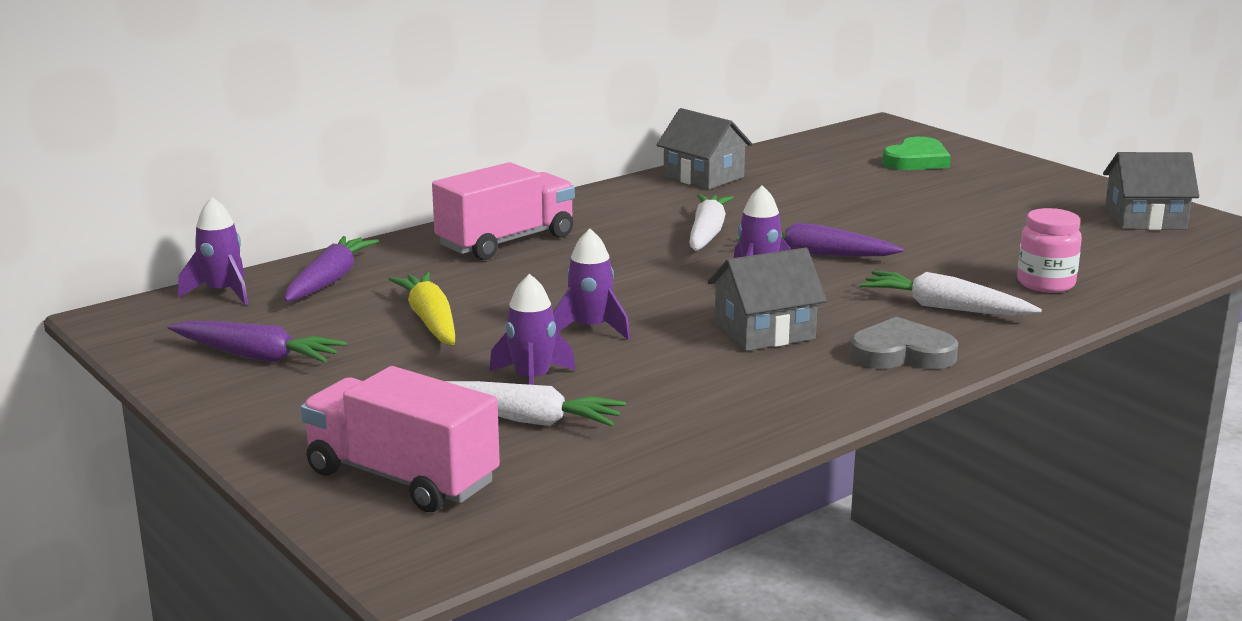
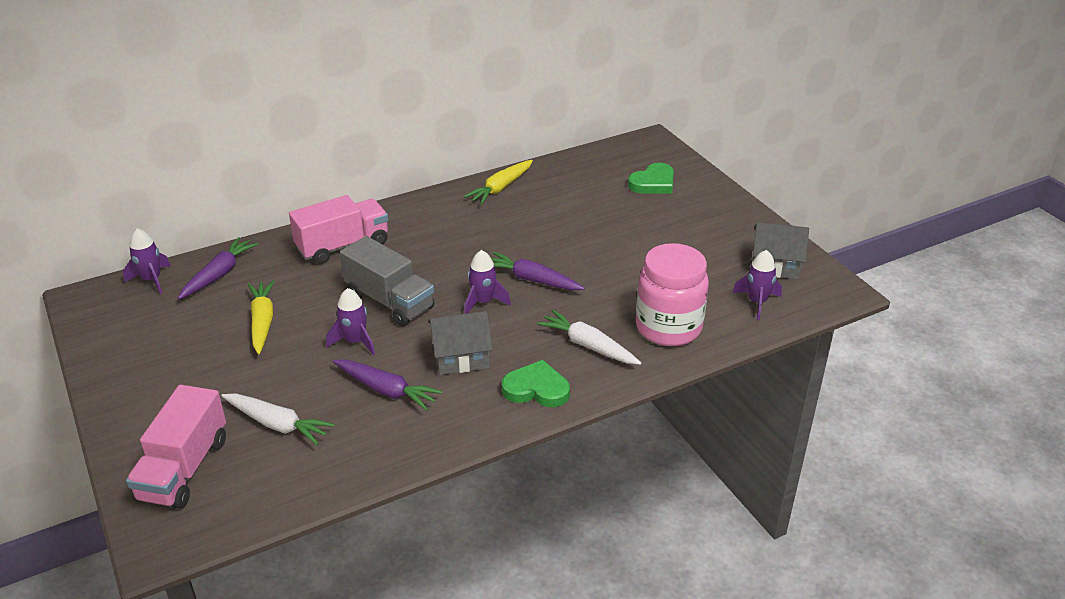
camera: 10 degrees right, 15 degrees up
purple carrot [167,321,347,363] -> purple carrot moved to [332,359,442,411]
pink truck [301,366,500,512] -> pink truck turned 120 degrees counterclockwise [126,385,226,509]
purple rocket [489,274,576,385] -> purple rocket moved to [732,250,782,320]
grey house [657,108,752,190] -> yellow carrot [464,160,533,205]
white carrot [689,194,734,251] -> none
grey heart [850,317,958,369] -> green heart [502,360,570,407]
pink jar [1017,208,1082,293] -> pink jar [636,243,709,346], size x1.75
none -> grey truck [340,236,434,326]

